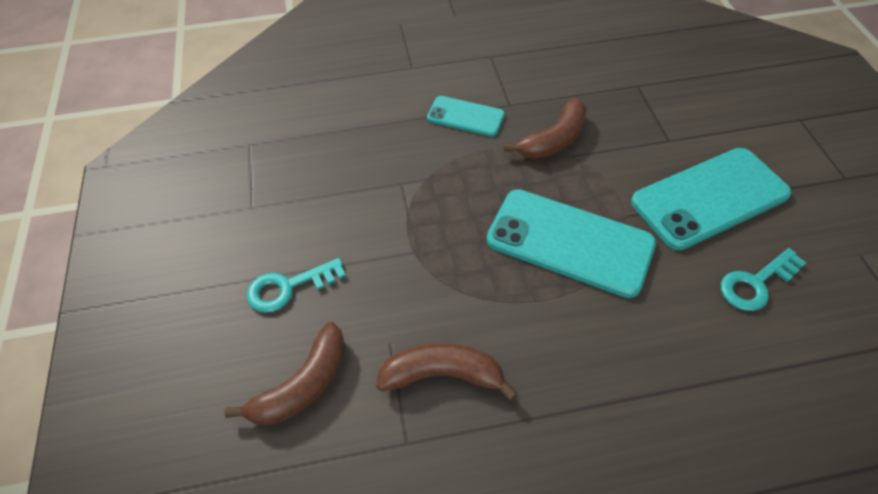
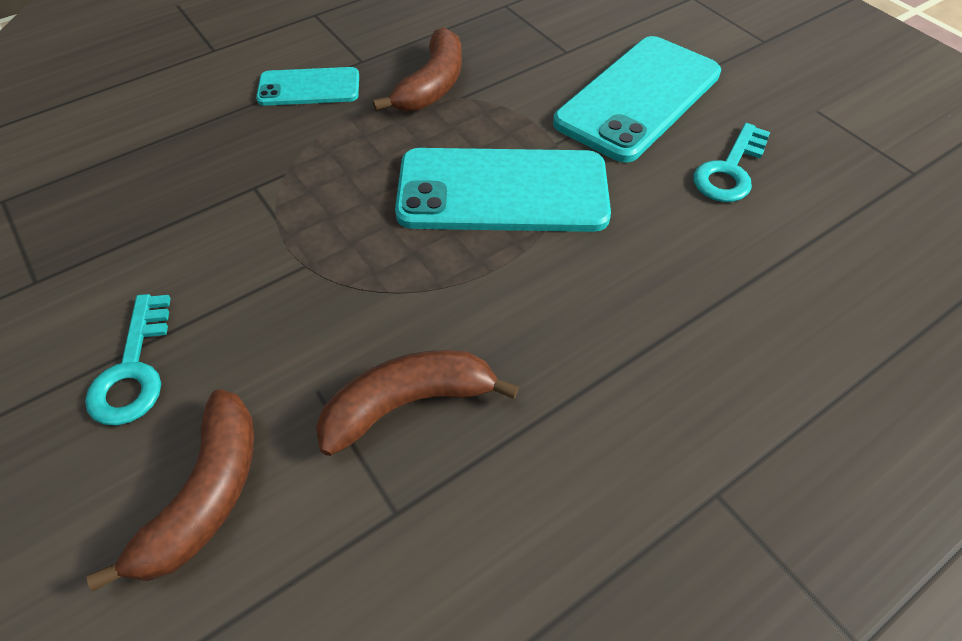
camera: 25 degrees left, 0 degrees up
turquoise key [247,258,346,313] -> turquoise key turned 45 degrees counterclockwise [85,294,171,425]

